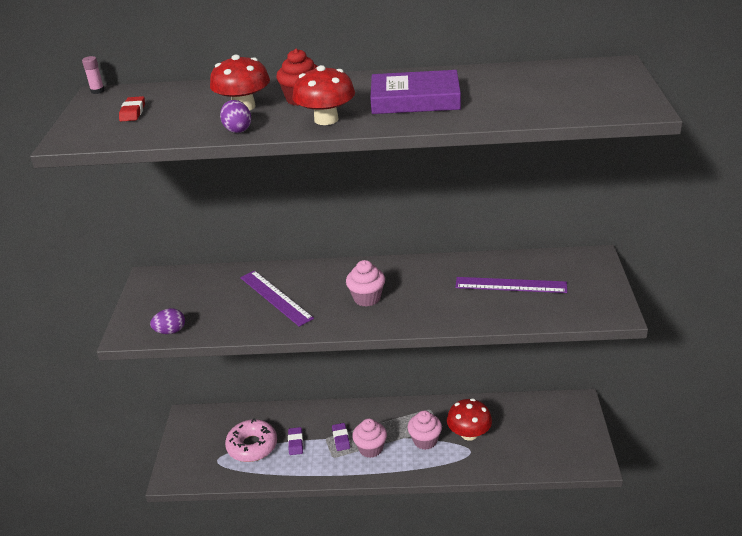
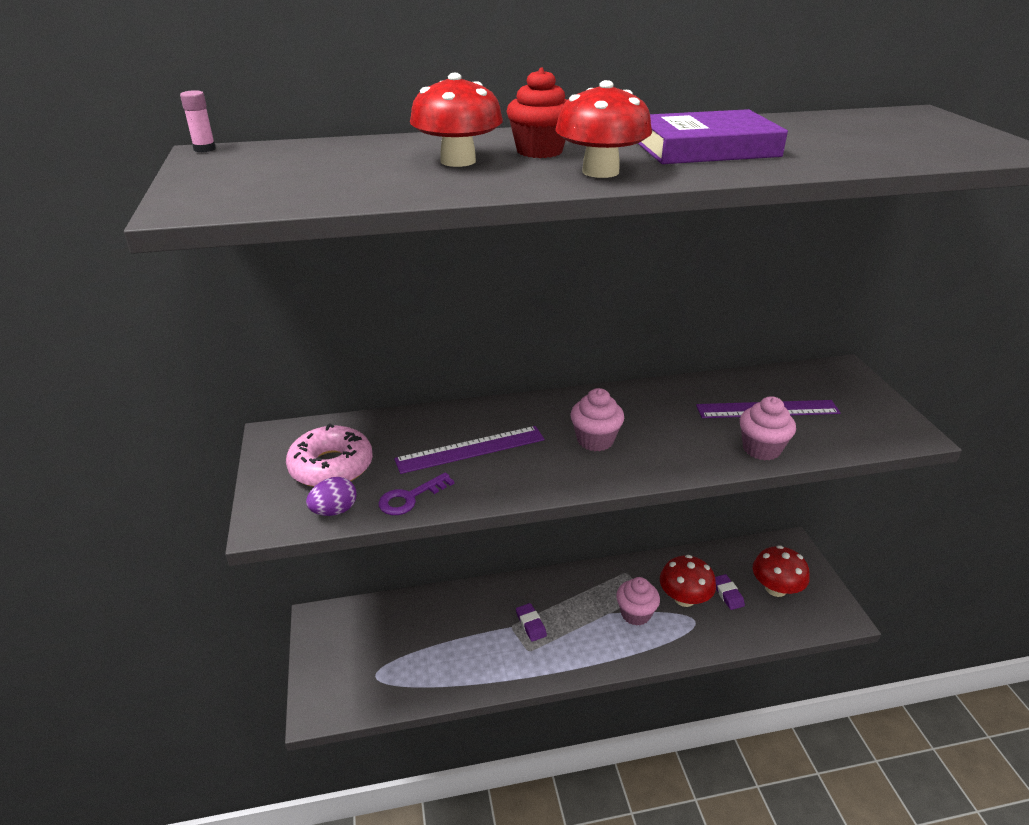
camera: 15 degrees left, 0 degrees up
red eraser [119,96,145,121] -> none
purple egg [220,100,251,133] -> none
pink donut [225,418,277,462] -> pink donut moved to [286,423,373,487]
purple ruler [240,271,314,327] -> purple ruler turned 60 degrees counterclockwise [394,426,545,474]
purple eraser [288,427,303,455] -> purple eraser moved to [715,574,745,610]
pink cupcake [352,419,387,458] -> pink cupcake moved to [740,396,796,460]
none -> purple key [378,472,454,515]
none -> red mushroom [753,545,810,597]

